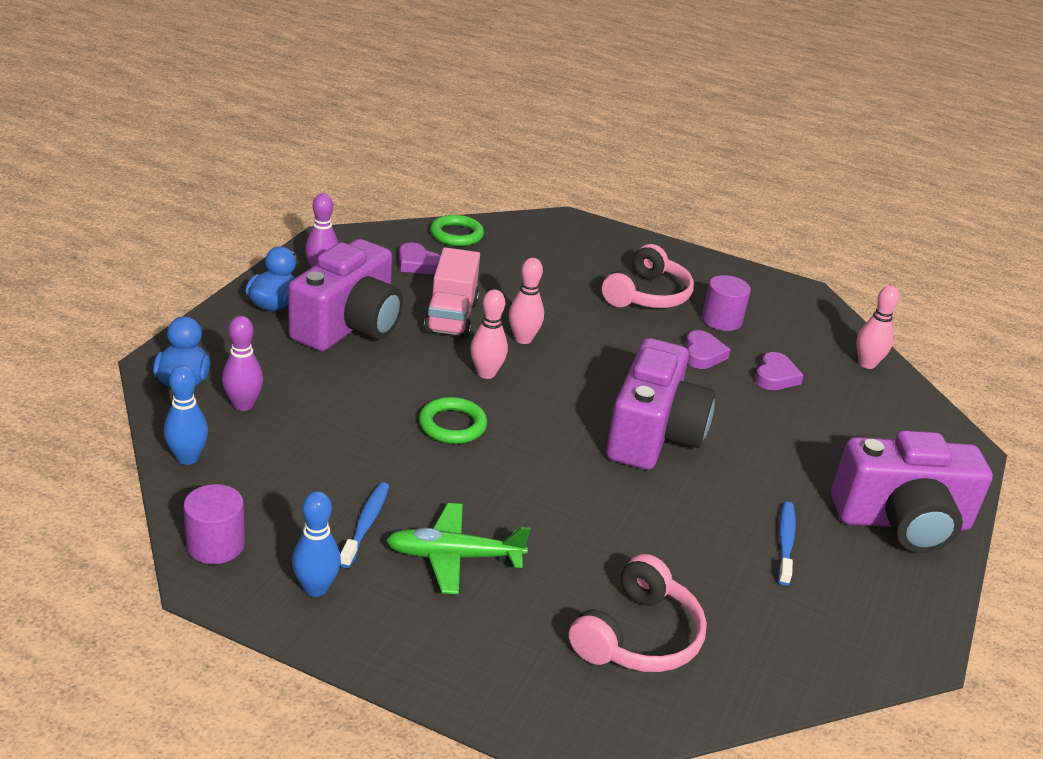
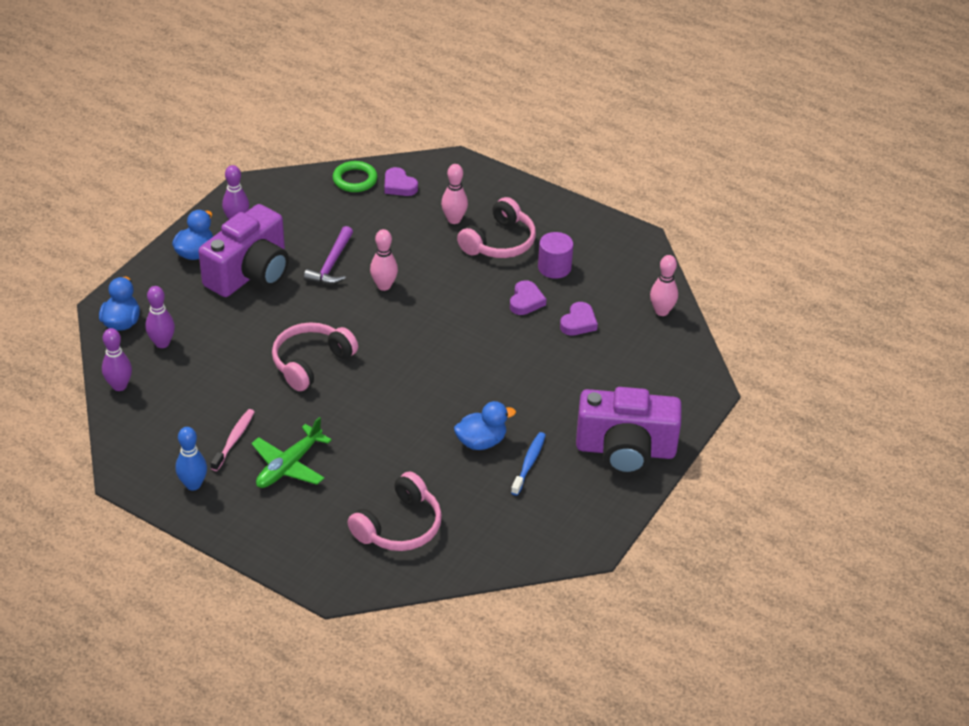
camera: 10 degrees right, 10 degrees up
blue bowling pin [164,365,208,465] -> purple bowling pin [102,328,132,391]
purple cylinder [183,484,245,564] -> none
blue toothbrush [340,482,389,568] -> pink toothbrush [211,409,255,471]
green plane [386,503,531,594] -> green plane turned 60 degrees counterclockwise [251,417,332,488]
purple heart [399,242,440,274] -> purple heart moved to [384,167,418,196]
green ring [419,397,487,444] -> pink headphones [272,322,358,391]
pink truck [424,247,480,339] -> purple hammer [304,226,353,284]
pink bowling pin [470,289,508,379] -> pink bowling pin moved to [441,164,468,224]
purple camera [606,338,716,470] -> none
none -> blue duck [454,401,516,450]

